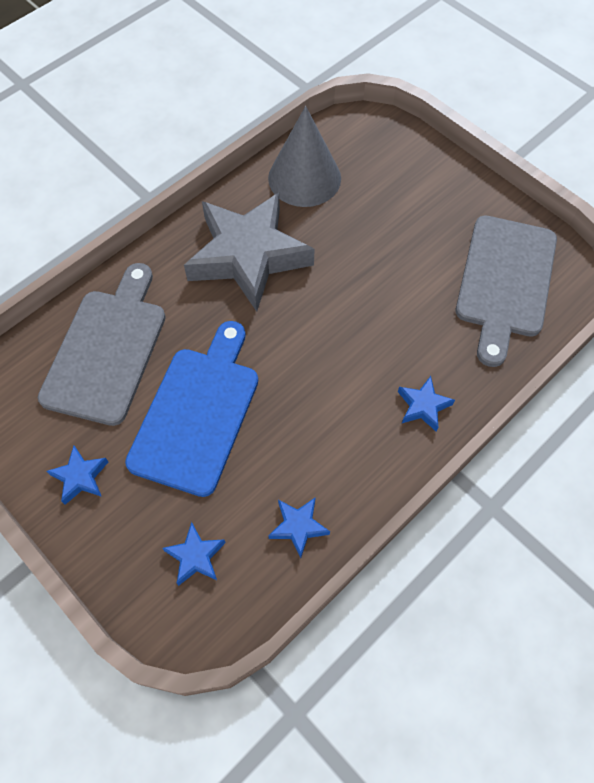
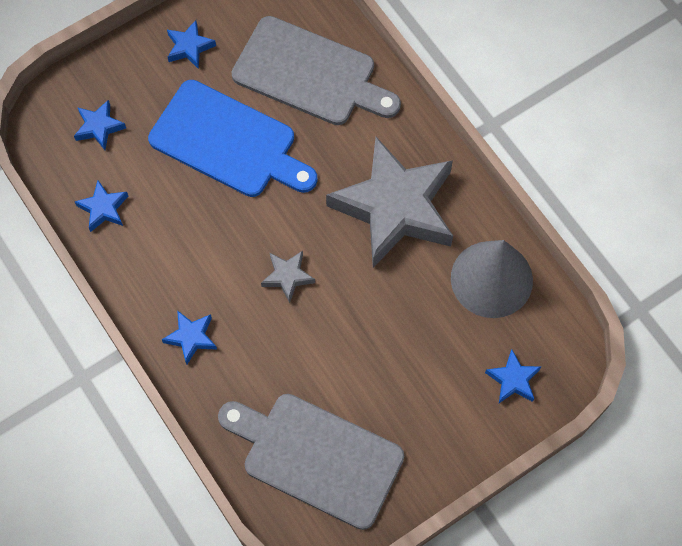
camera: 100 degrees right, 5 degrees up
none -> grey star [261,250,315,303]
none -> blue star [485,350,541,403]

